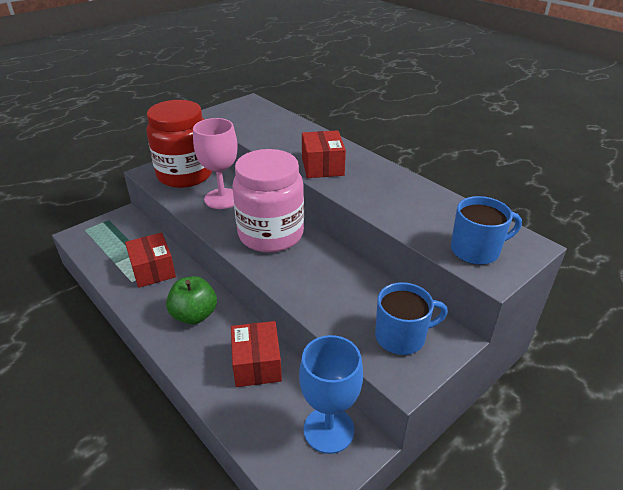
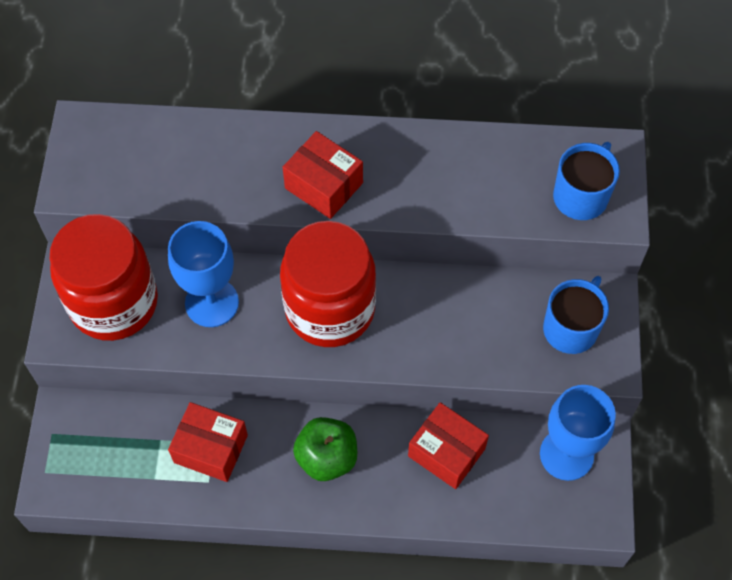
camera: 45 degrees left, 25 degrees up
pink goblet [193,118,238,209] -> blue goblet [168,221,239,327]
pink jar [233,149,304,253] -> red jar [280,221,376,347]

